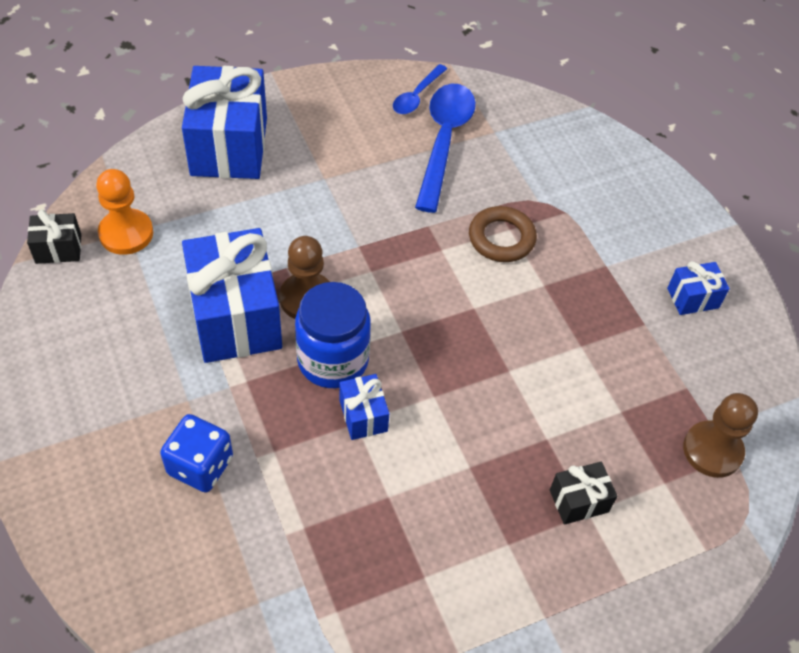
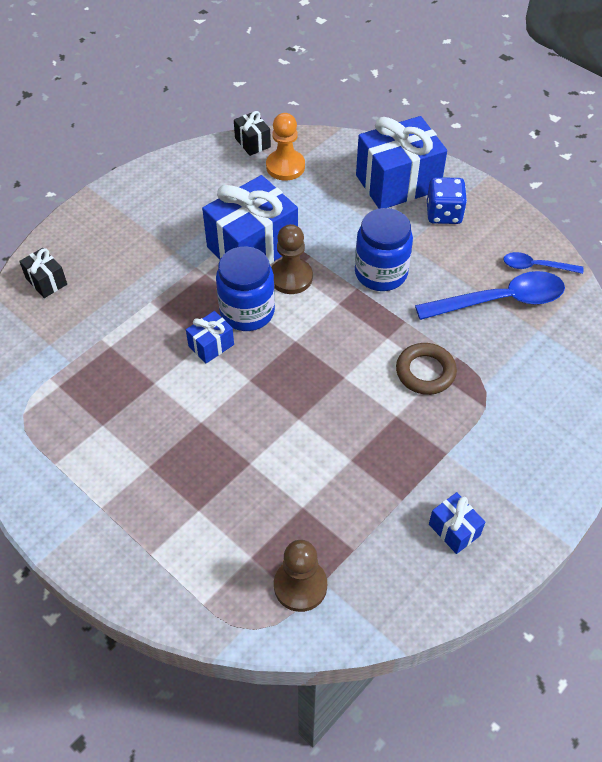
camera: 70 degrees right, 0 degrees up
blue dice [160,414,233,493] -> blue dice moved to [427,177,467,224]
black gift [550,462,618,525] -> black gift moved to [19,248,67,298]
none -> blue jar [355,208,413,291]

